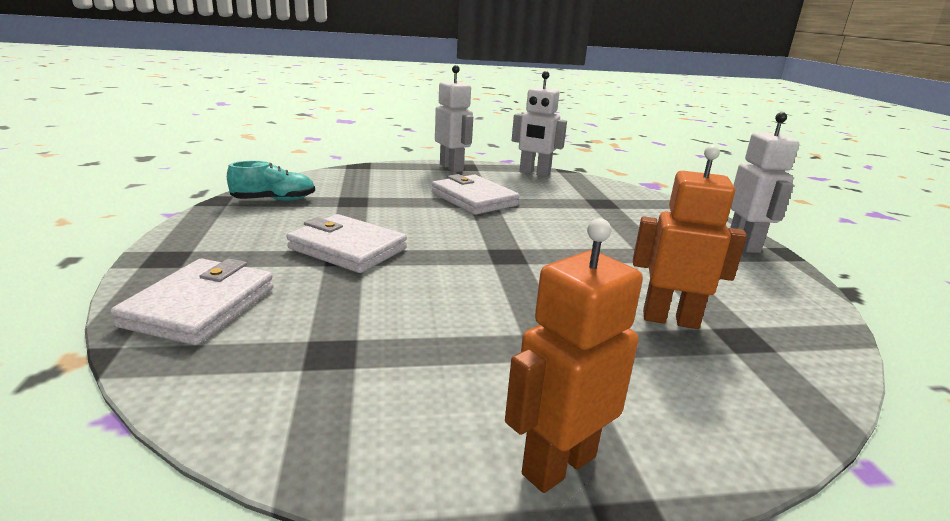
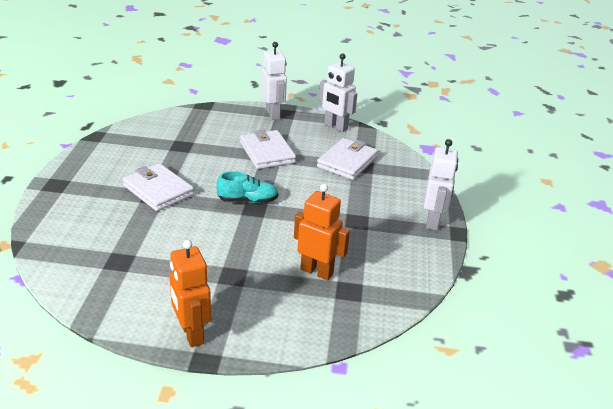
camera: 15 degrees right, 10 degrees up
white wallet [111,258,274,345] -> white wallet moved to [317,138,378,180]
turquoise shoe [227,161,315,201] -> turquoise shoe moved to [216,171,278,203]
orange robot [505,218,643,493] -> orange robot turned 90 degrees counterclockwise [169,240,211,347]

